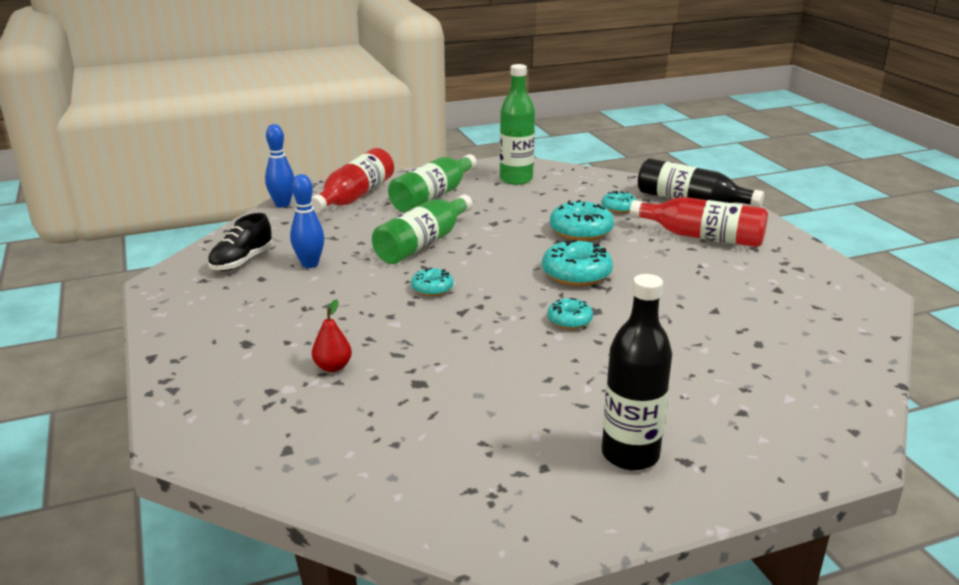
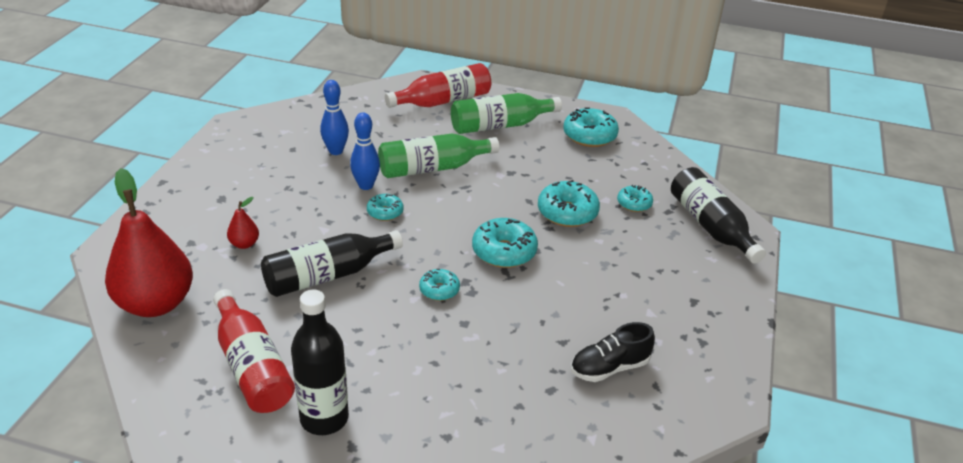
camera: 35 degrees right, 10 degrees up
black shoe [208,213,273,271] -> black shoe moved to [571,322,655,382]
blue bowling pin [265,124,294,208] -> blue bowling pin moved to [350,112,380,190]
green bottle [500,64,535,185] -> turquoise donut [563,107,619,147]
red bottle [630,197,768,247] -> red bottle moved to [213,289,295,413]
none -> red pear [105,168,193,317]
none -> black bottle [261,230,403,297]

